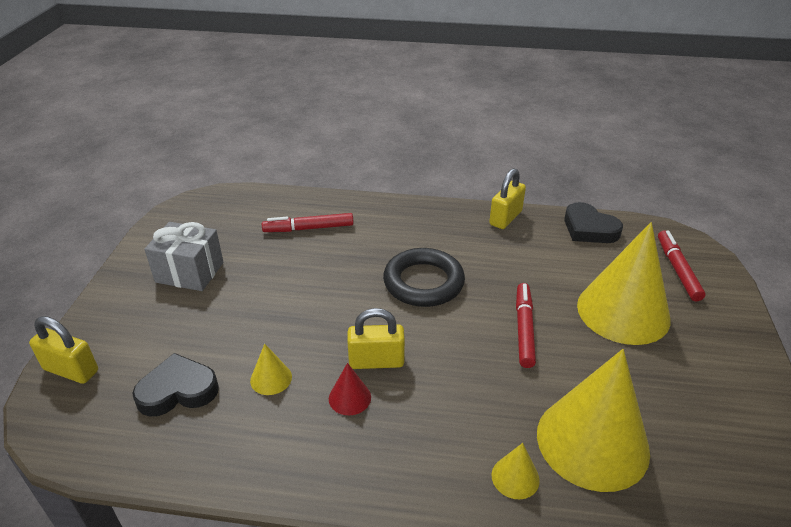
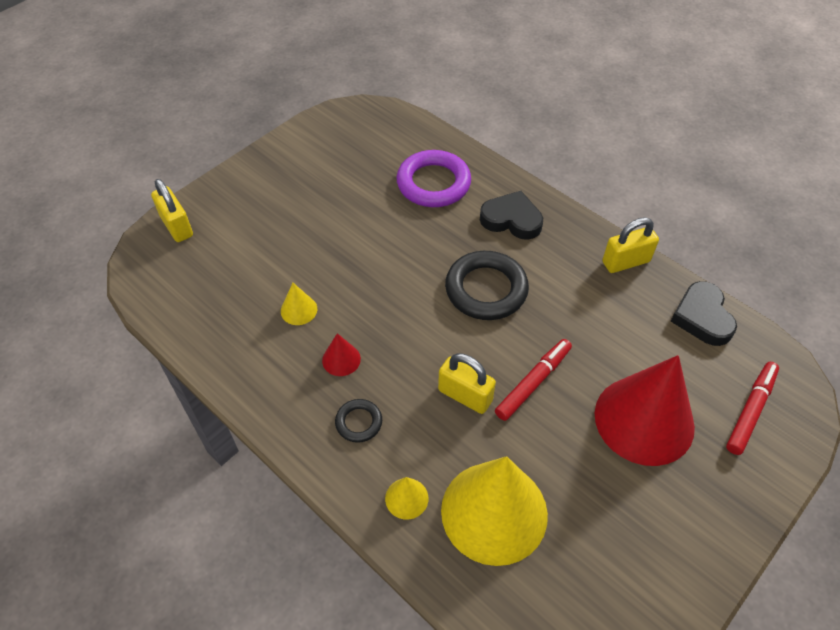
camera: 35 degrees right, 15 degrees up
black heart [132,353,219,416] -> black heart moved to [480,191,543,240]
grey gift [144,222,224,291] -> none
red marker [262,213,354,232] -> purple ring [397,150,471,207]
yellow padlock [347,308,405,369] -> yellow padlock moved to [438,353,496,414]
yellow cone [577,222,671,345] -> red cone [595,355,695,466]
none -> black ring [335,399,382,443]

